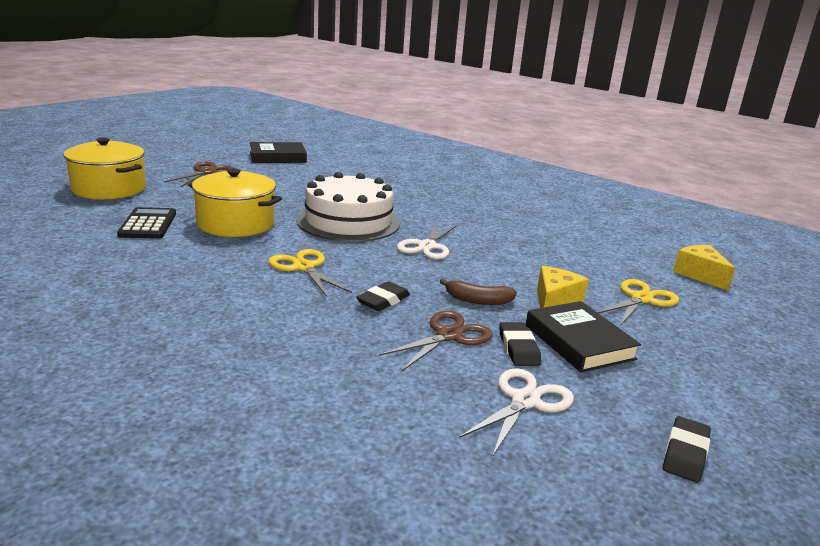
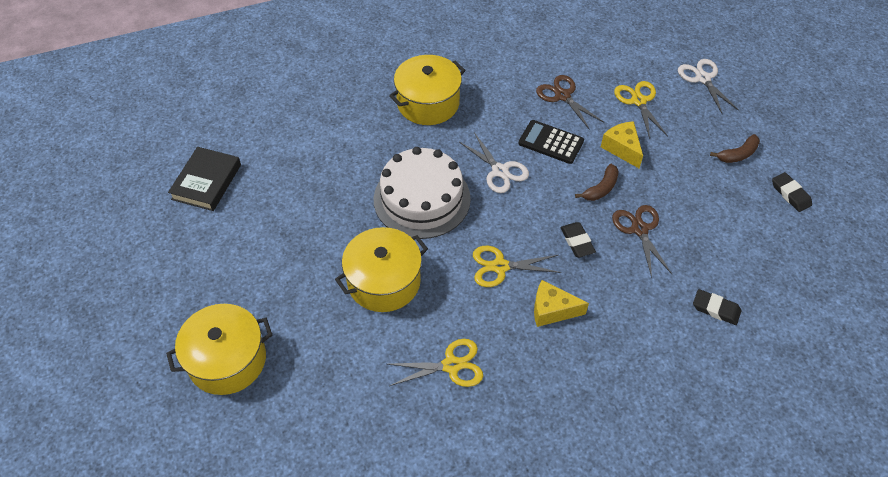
camera: 55 degrees left, 30 degrees up
black calculator [117,207,176,239] -> black calculator moved to [518,120,584,164]
brown scissors [164,162,234,187] -> brown scissors moved to [536,75,604,130]
white scissors [459,368,574,457] -> white scissors moved to [678,59,739,113]
black eraser [499,322,541,366] -> black eraser moved to [693,289,741,325]
black book [526,301,641,373] -> none
yellow cheese [673,245,735,291] -> yellow cheese moved to [534,280,589,327]
none -> yellow scissors [388,339,483,387]
none -> yellow pot [389,55,466,125]
none -> brown banana [710,134,760,163]

